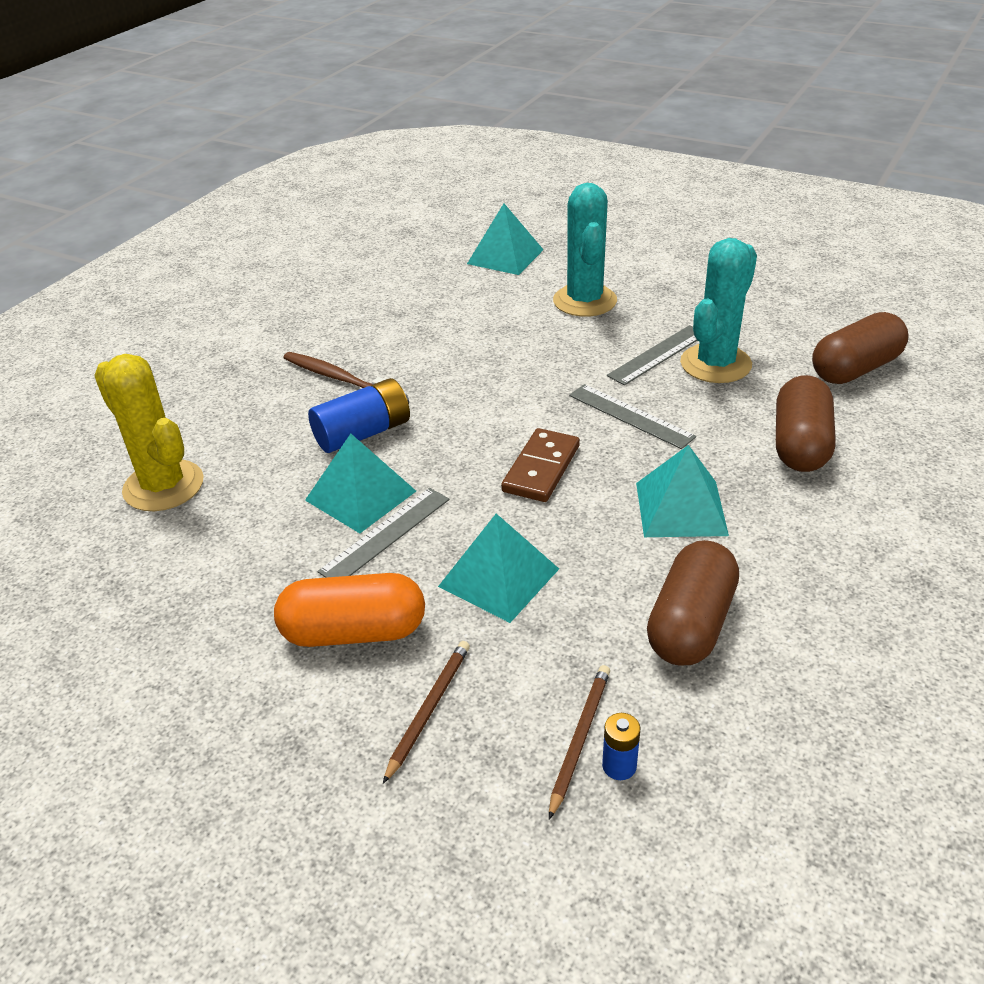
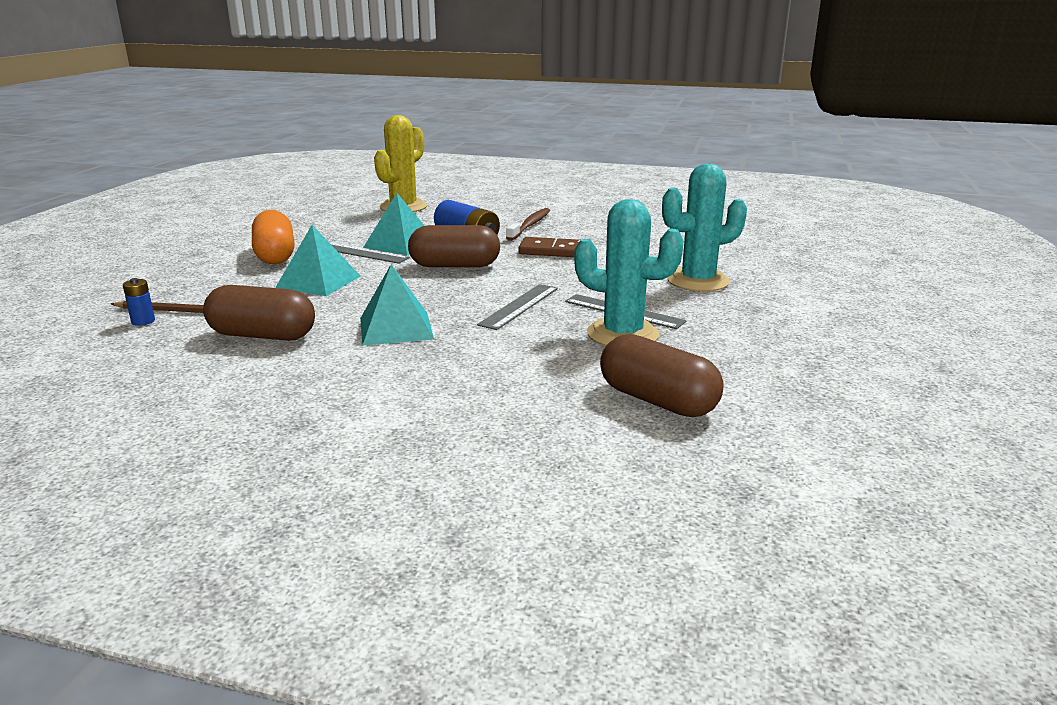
camera: 75 degrees right, 15 degrees down
brown pencil [383,641,470,784] -> none
turquoise pyramid [467,203,544,275] -> none
brown domino [501,428,580,502] -> brown domino moved to [518,237,580,257]
brown capsule [776,375,836,472] -> brown capsule moved to [408,225,500,267]

